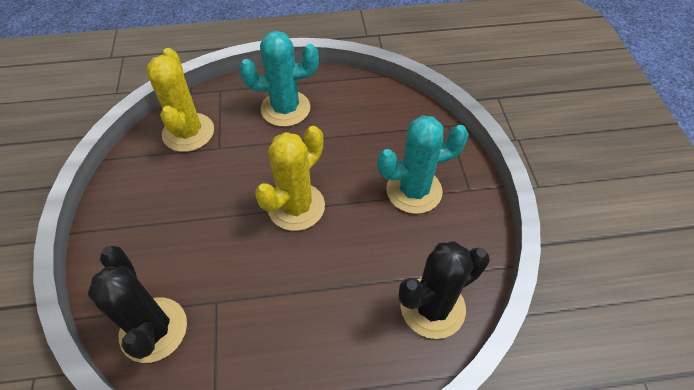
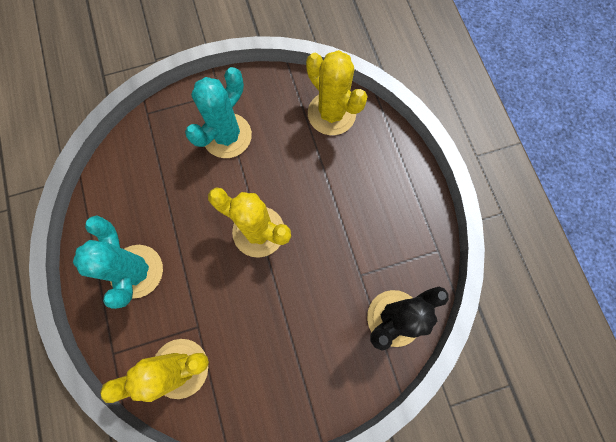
camera: 100 degrees left, 20 degrees up
turquoise cactus [377,115,469,214] -> turquoise cactus turned 60 degrees clockwise [185,67,252,158]
black cactus [399,241,490,339] -> yellow cactus [306,50,368,135]

